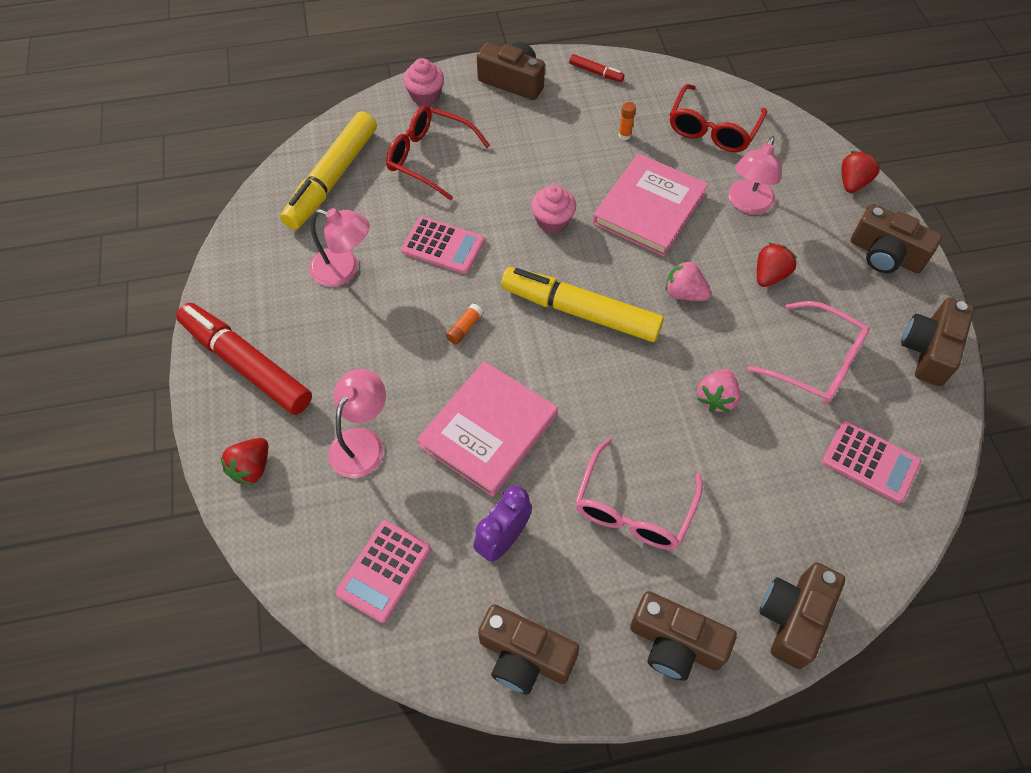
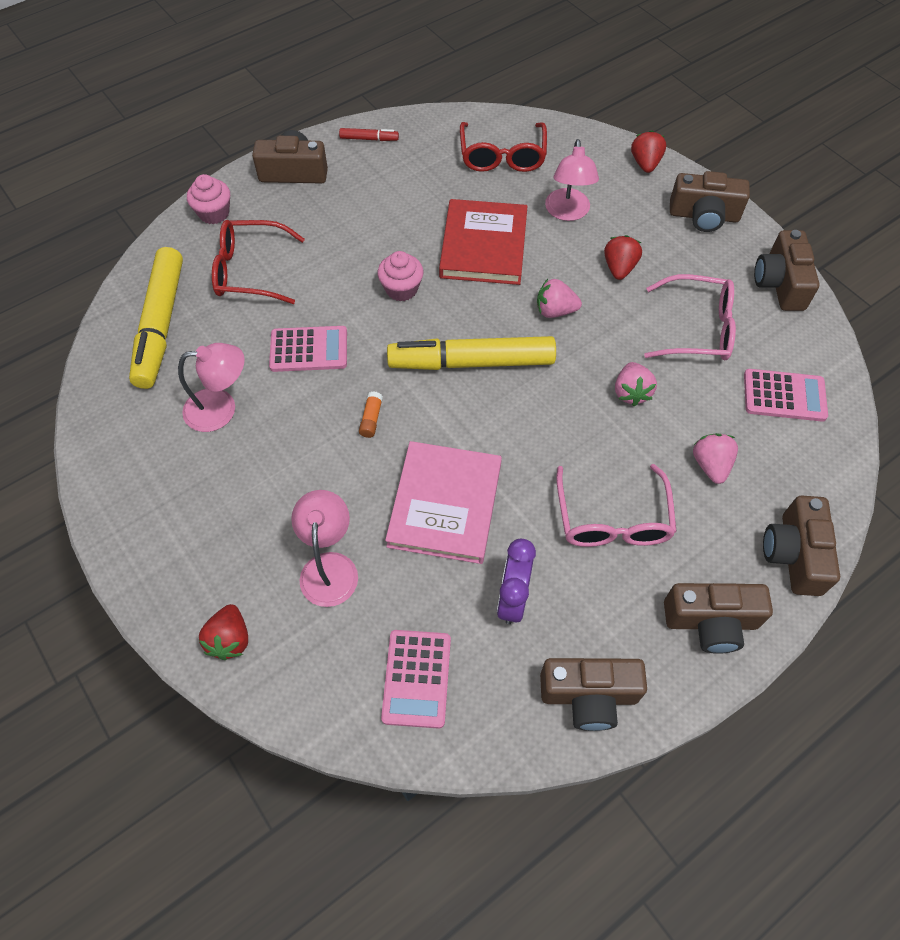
camera: 25 degrees left, 0 degrees up
red marker [176,303,312,415] -> none
pink book [593,153,708,256] -> red book [439,199,527,285]
orange glue stick [618,102,636,140] -> none
none -> pink strawberry [693,433,738,484]

